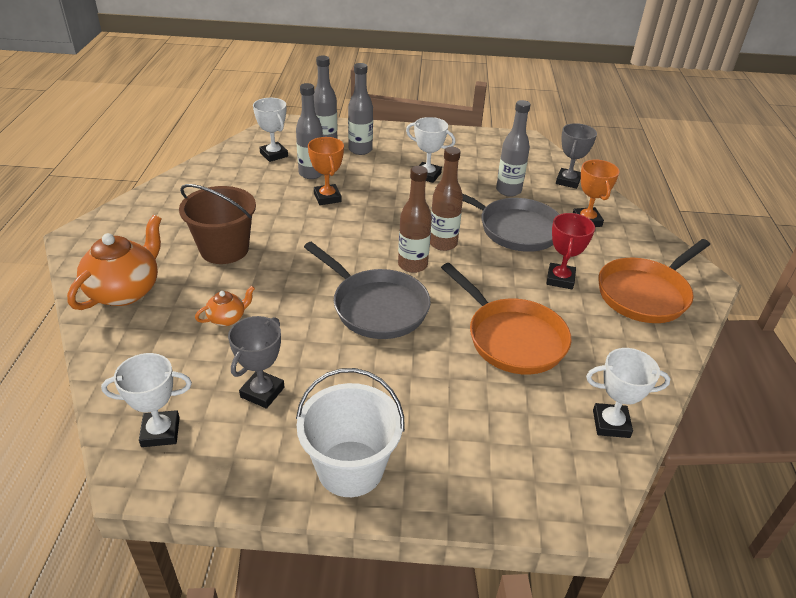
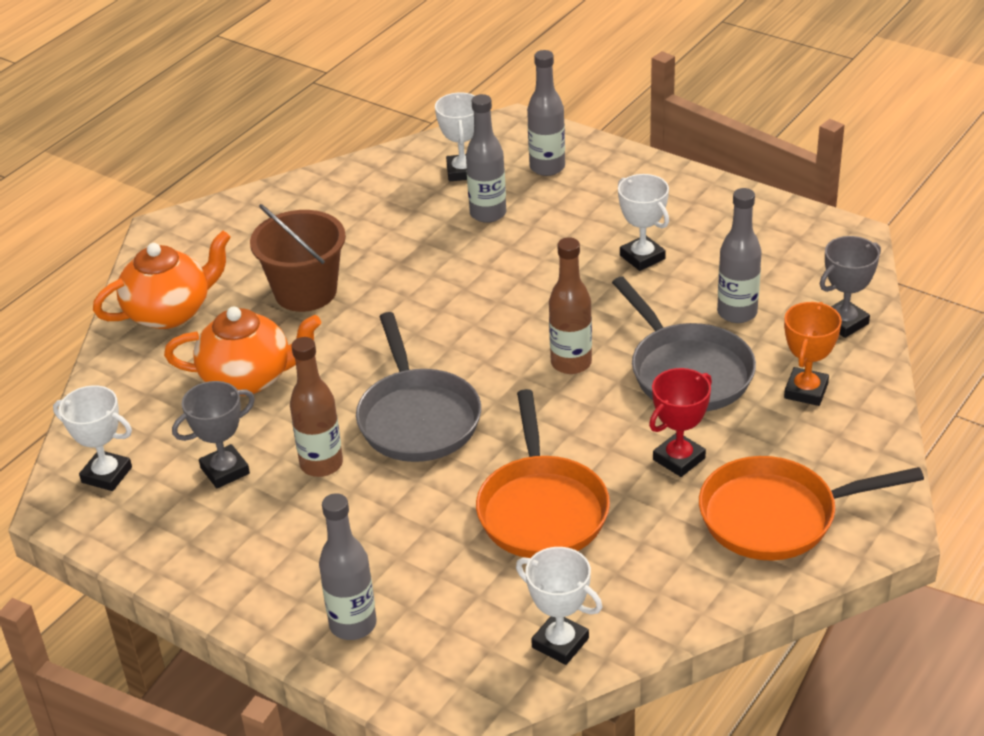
camera: 35 degrees right, 0 degrees up
orange teapot [195,286,255,326] -> orange teapot [164,307,321,396], size x2.03
white bucket [296,368,405,497] -> none
orange trophy [308,137,344,205] -> none
grey bottle [348,63,373,155] -> grey bottle moved to [319,493,377,640]
brown bottle [398,166,432,273] -> brown bottle moved to [290,337,343,477]

